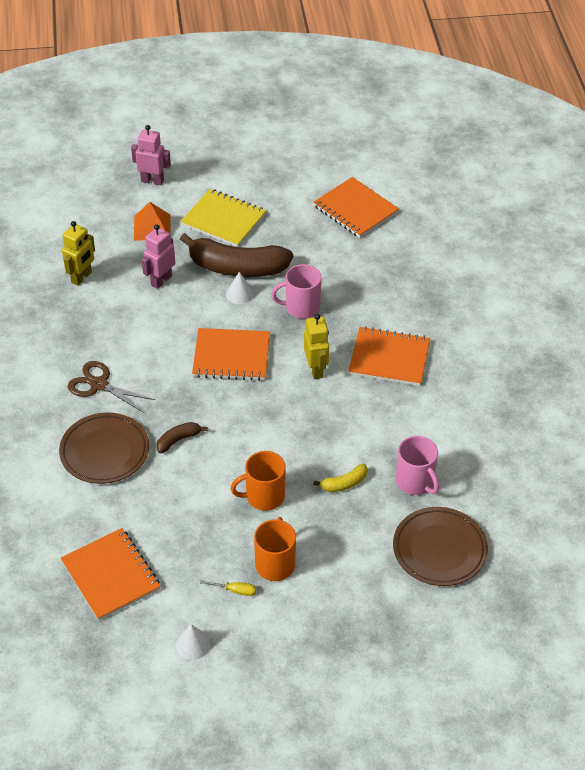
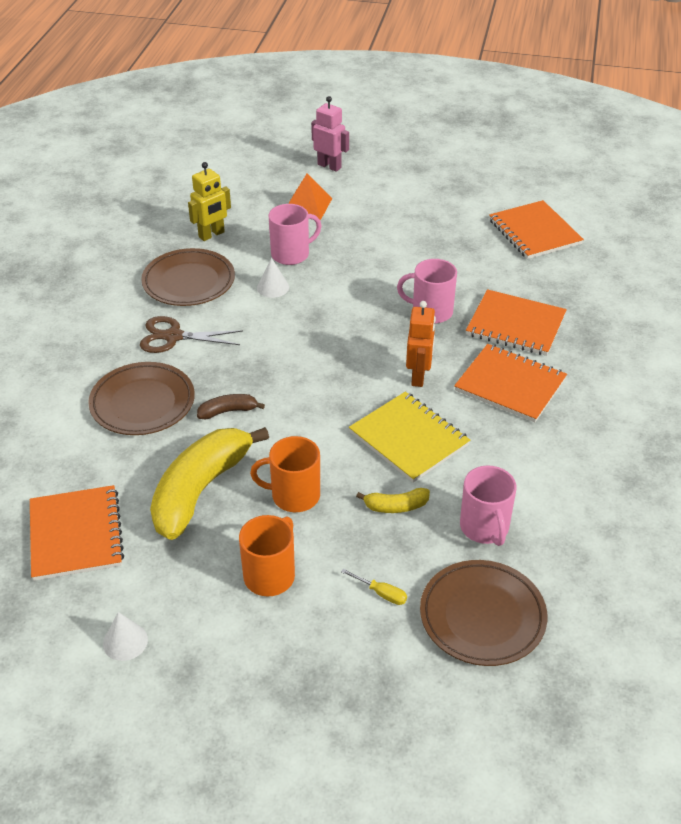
camera: 20 degrees right, 5 degrees down
brown scissors [68,361,155,413] -> brown scissors turned 45 degrees counterclockwise [140,316,243,353]
pink robot [142,224,175,289] -> pink mug [268,204,322,265]
brown banana [180,233,293,277] -> none
yellow notebook [181,189,266,247] -> yellow notebook moved to [349,392,470,483]
orange notebook [192,328,270,381] -> orange notebook moved to [466,289,567,356]
yellow screwdriver [200,580,256,596] -> yellow screwdriver moved to [341,569,407,605]
white cone [226,272,254,304] -> white cone moved to [257,258,289,298]
yellow robot [304,314,329,379] -> orange robot [406,301,436,387]
none -> brown plate [141,248,235,306]
none -> yellow banana [150,427,269,540]

